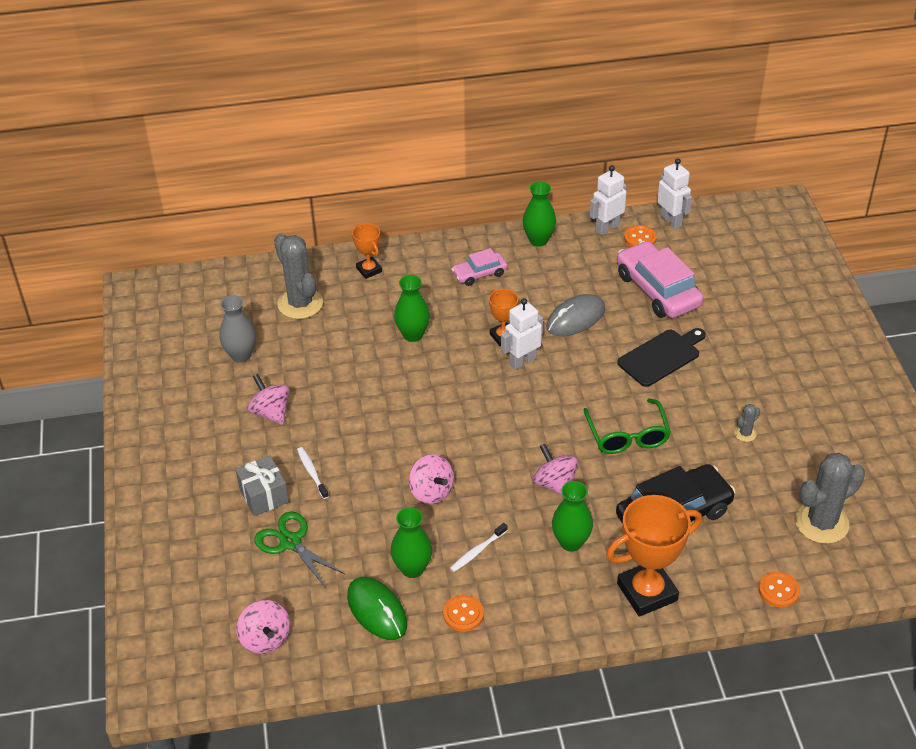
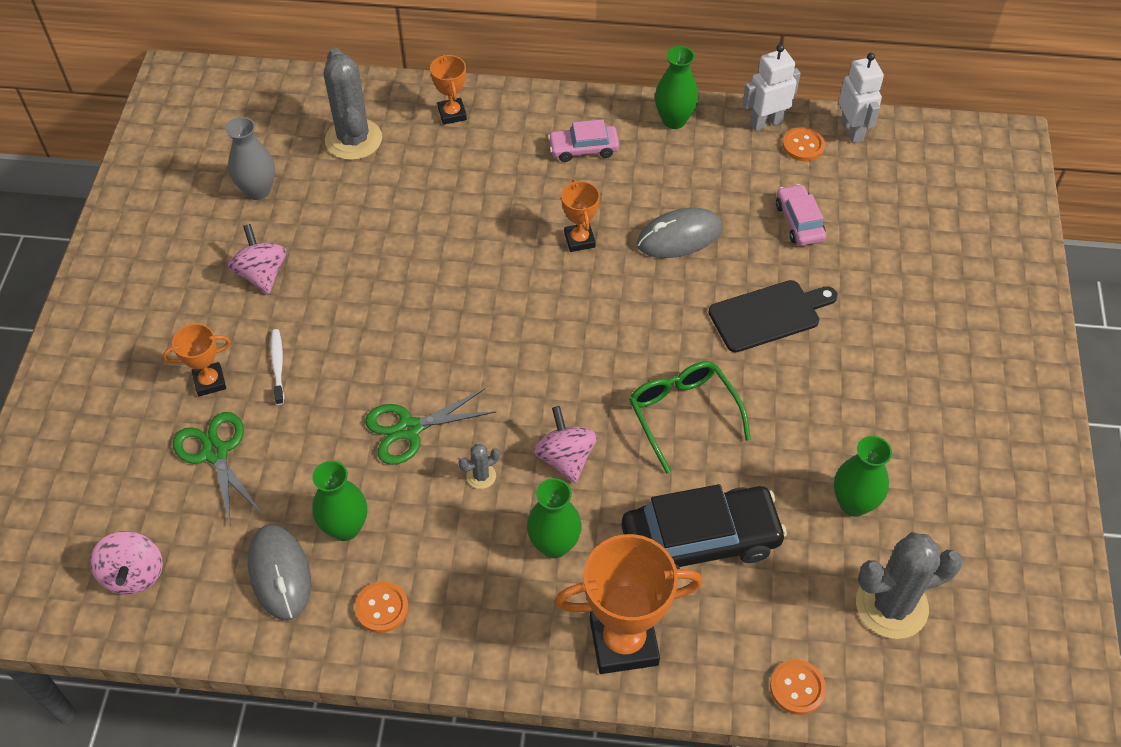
camera: 15 degrees right, 10 degrees up
grey gift [235,456,289,516] -> orange trophy [163,324,231,396]
green mouse [347,577,407,640] -> grey mouse [248,524,311,620]
green vase [394,275,430,342] -> green vase moved to [834,436,892,517]
pink spinning top [409,454,454,504] -> green scissors [365,389,496,465]
white toothbrush [450,523,508,572] -> none
white robot [501,298,543,370] -> none
green glasses [584,398,671,454] -> green glasses turned 150 degrees clockwise [629,361,751,474]
pink car [617,241,704,318] -> pink car [776,184,826,246], size x0.54
grey cactus [734,404,760,442] -> grey cactus moved to [458,444,500,489]

